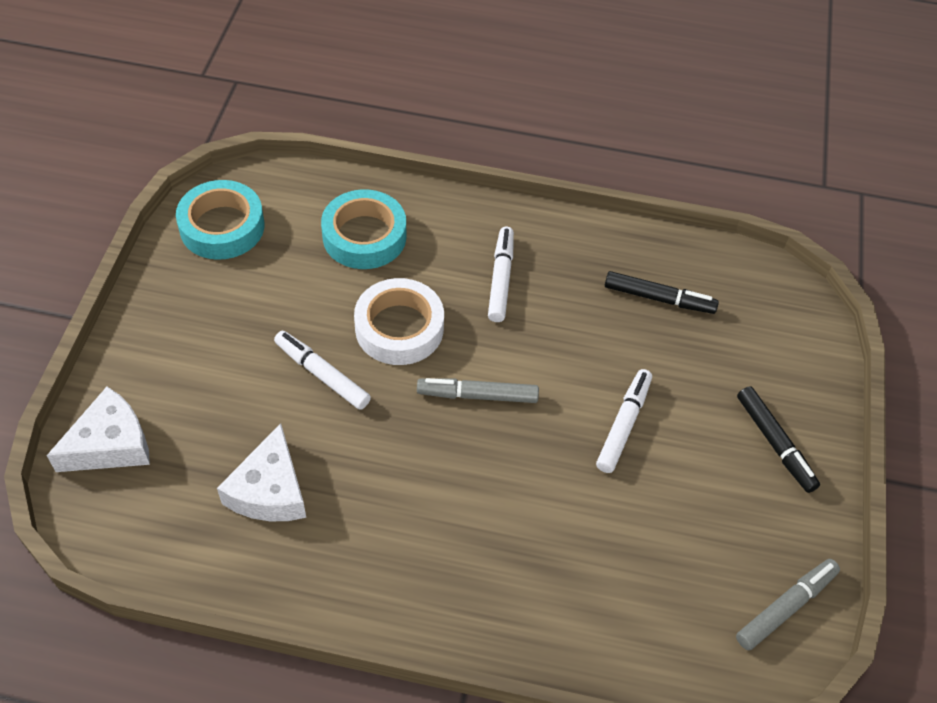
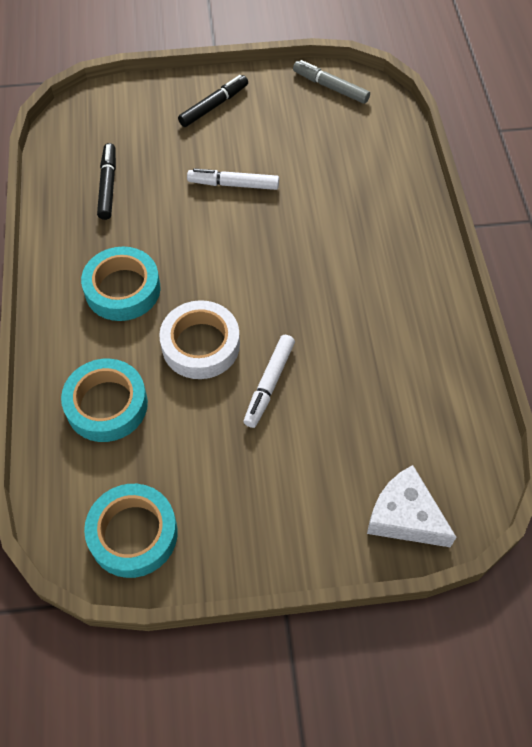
camera: 105 degrees left, 5 degrees up
white cheese [217,423,306,521] -> none
grey marker [417,378,539,403] -> none
white marker [488,227,514,322] -> turquoise tape [81,247,161,321]

